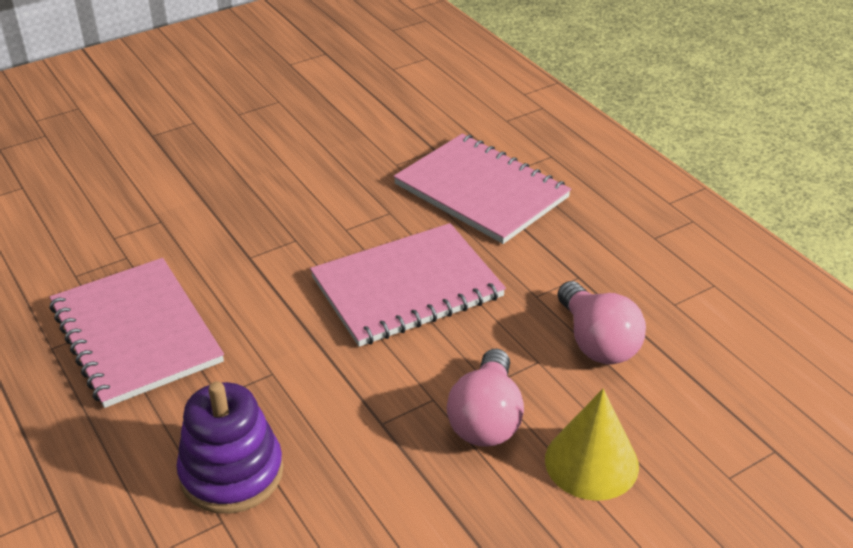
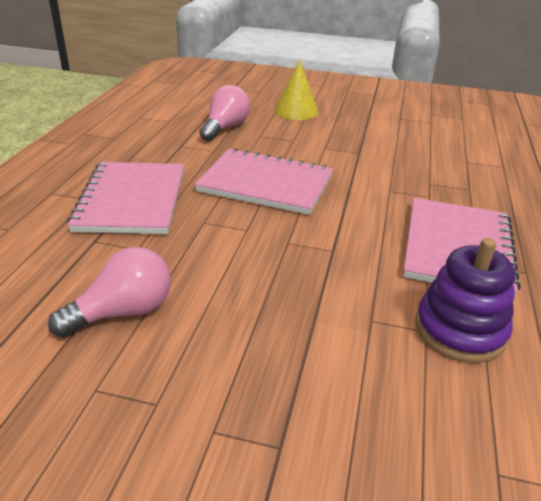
camera: 135 degrees left, 5 degrees down
purple stacking toy [176,382,283,514] -> purple stacking toy moved to [415,238,515,363]
pink light bulb [447,349,524,447] -> pink light bulb moved to [48,247,171,337]

